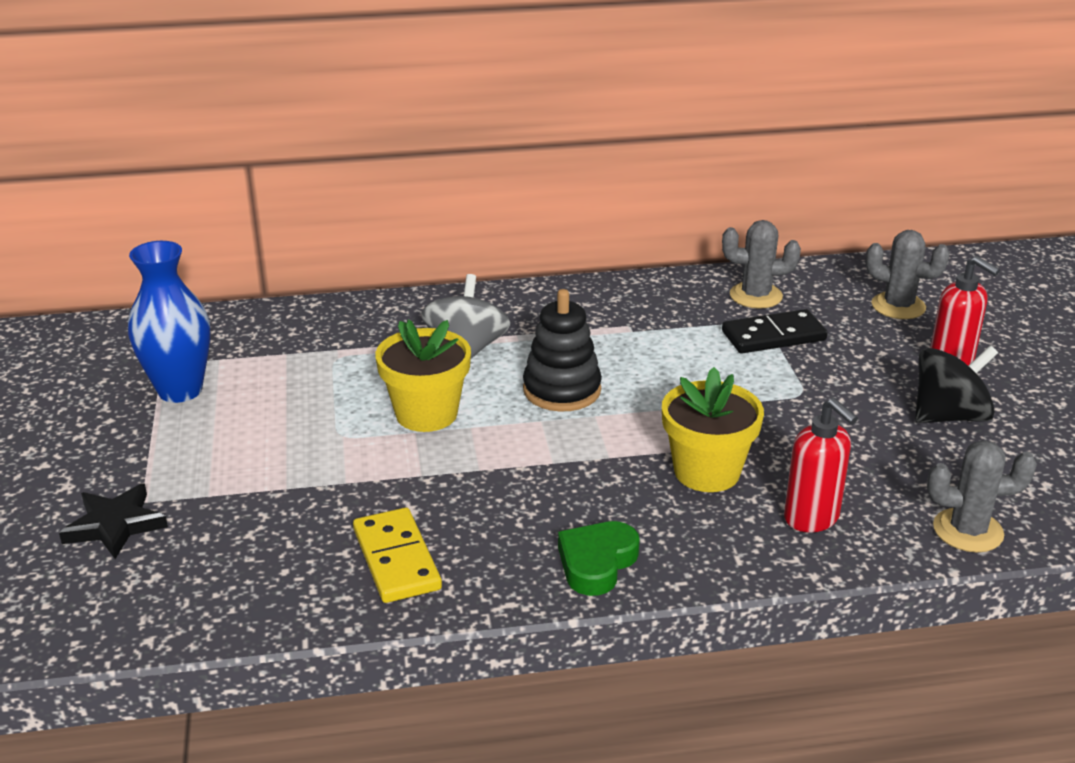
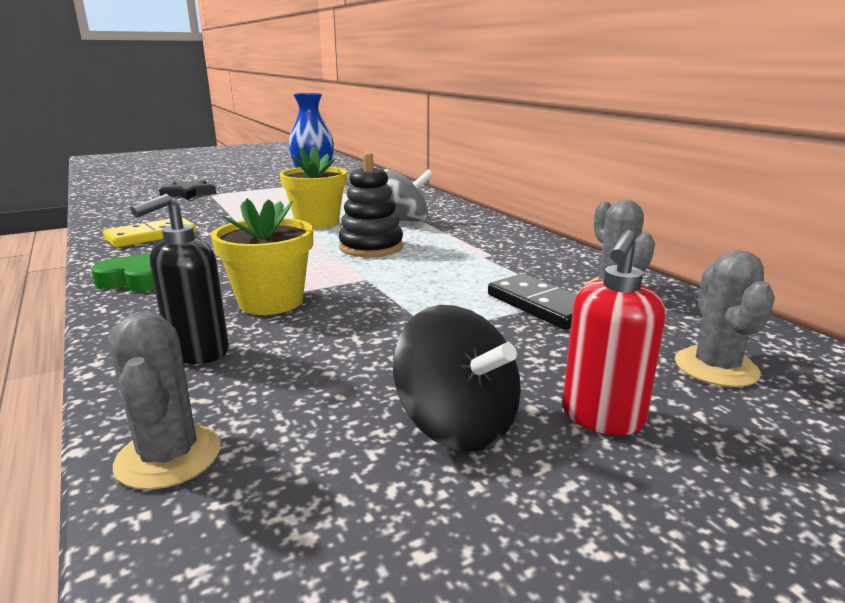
camera: 70 degrees right, 10 degrees down
red soap dispenser [784,398,858,533] -> black soap dispenser [131,194,229,364]

